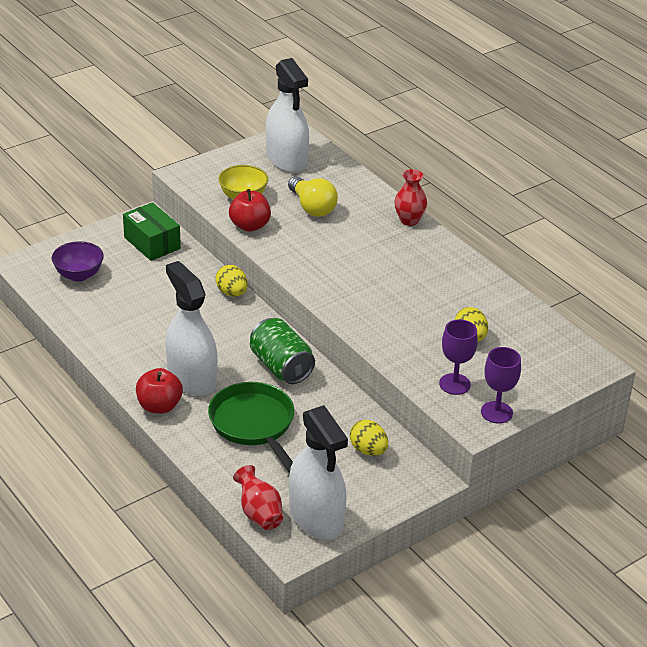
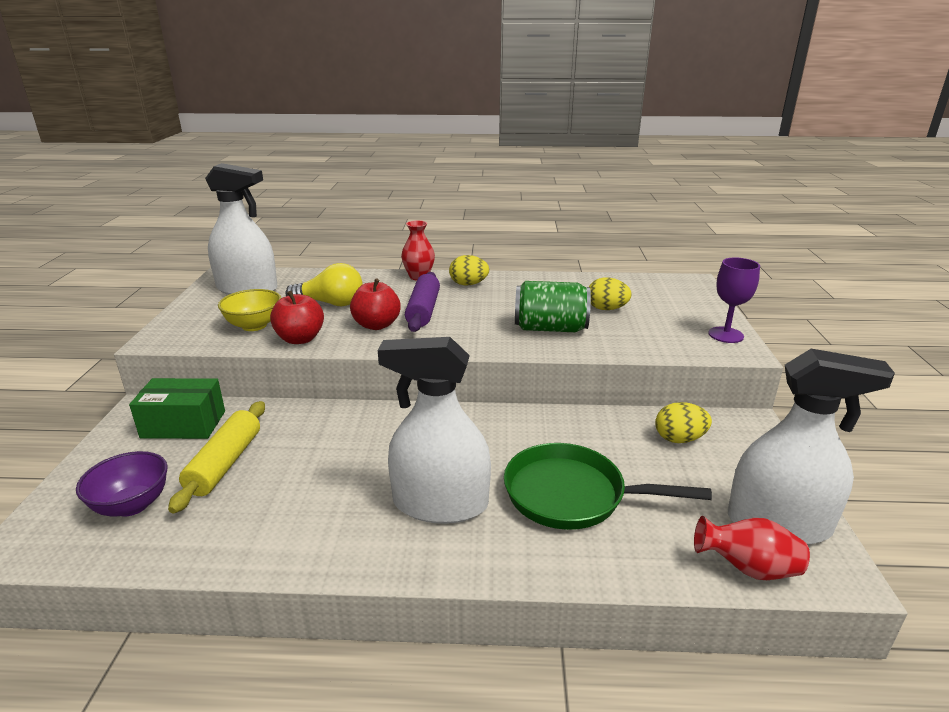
camera: 50 degrees left, 10 degrees down
red apple [136,368,183,414] -> red apple moved to [350,279,401,330]
yellow egg [216,265,248,297] -> yellow egg moved to [449,255,489,285]
green can [250,318,315,384] -> green can moved to [515,281,591,332]
purple goblet [439,319,478,395] -> none
none -> yellow rolling pin [168,401,265,513]
none -> purple rolling pin [405,272,440,332]

